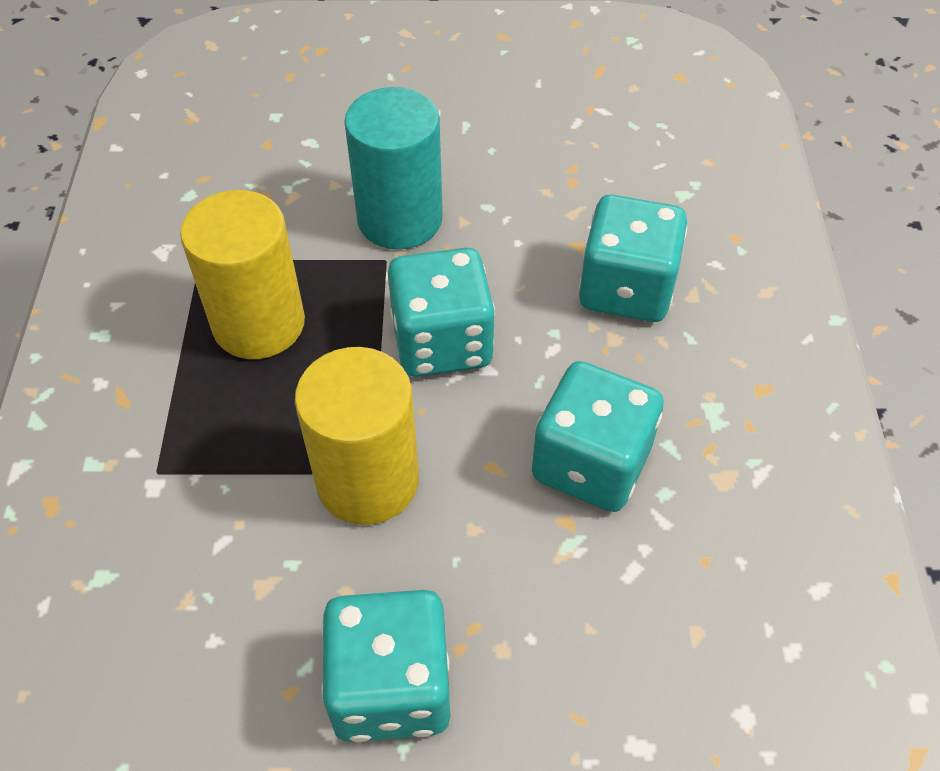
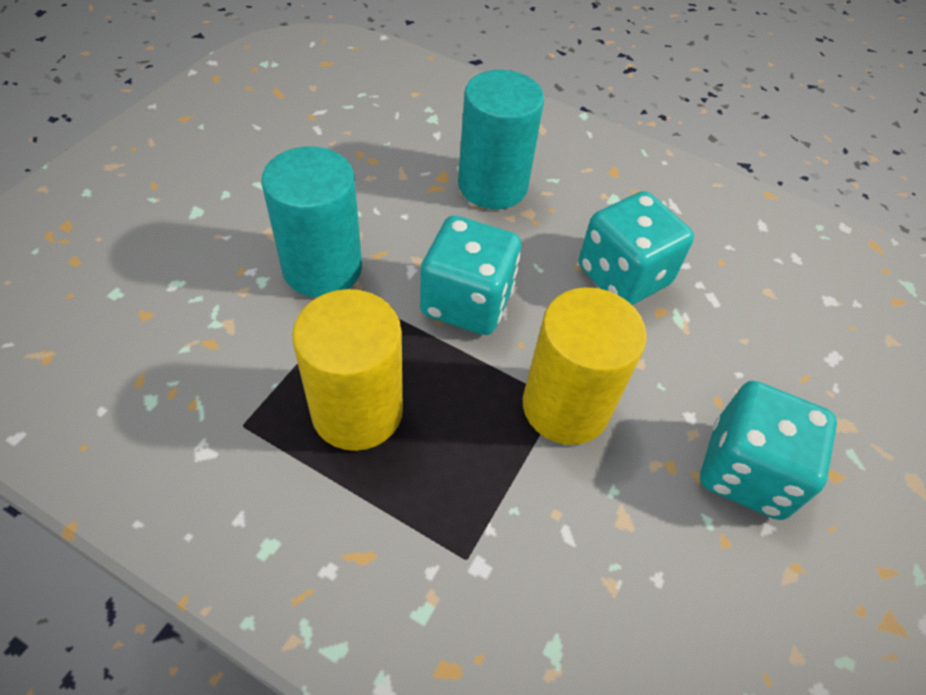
camera: 65 degrees left, 0 degrees up
turquoise dice [579,195,687,322] -> turquoise cylinder [458,70,544,209]

